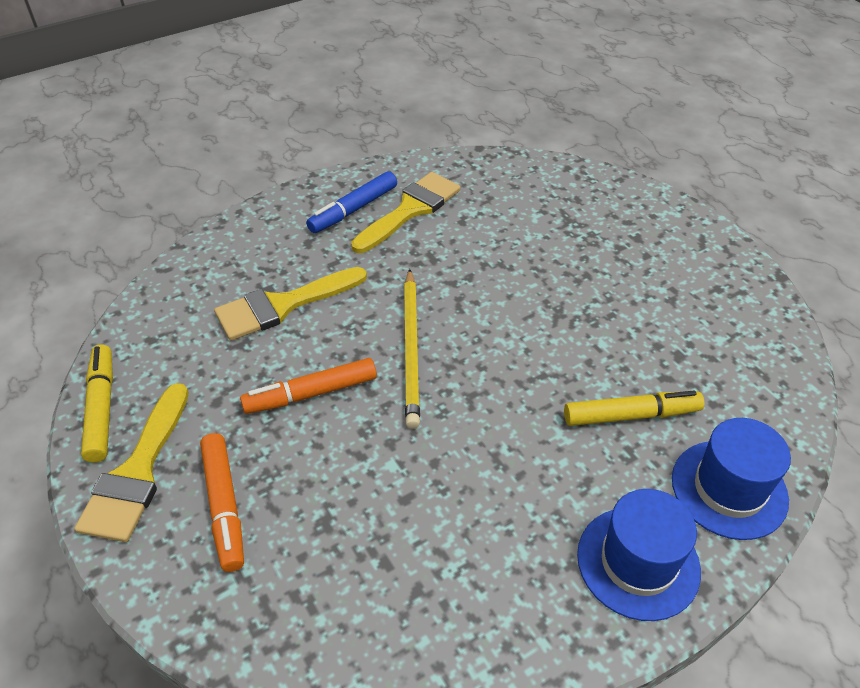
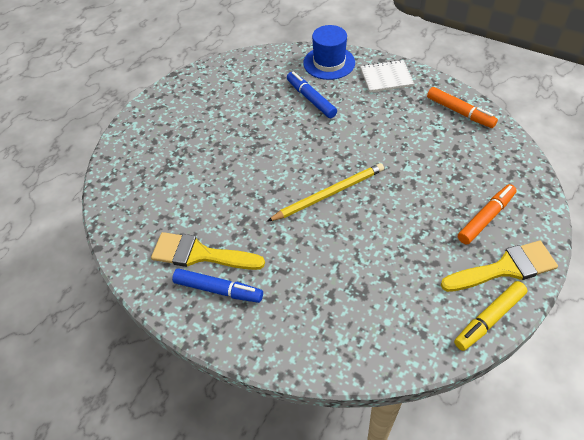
camera: 115 degrees left, 5 degrees up
yellow brush [214,267,367,341] -> none
orange marker [240,358,377,414] -> orange marker moved to [427,87,498,128]
yellow marker [564,391,704,426] -> blue marker [287,71,337,118]
blue hat [577,489,701,621] -> white notebook [360,60,414,92]

